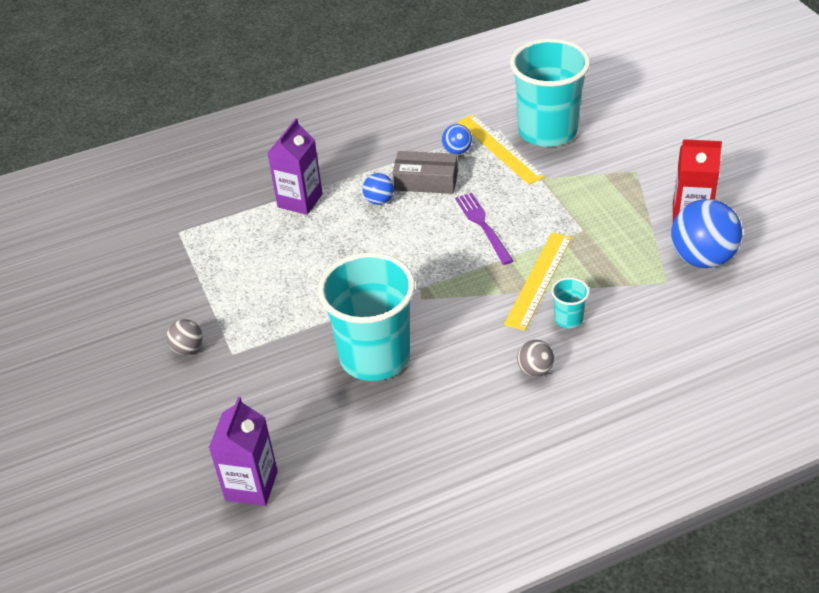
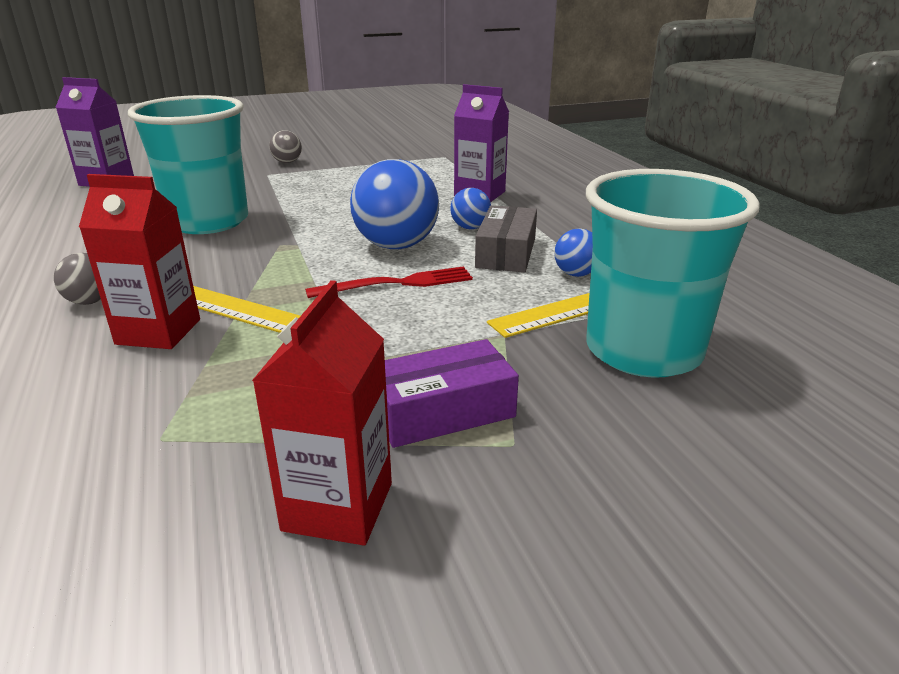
camera: 90 degrees right, 15 degrees down
purple fork [455,193,513,265] -> red fork [305,266,473,298]
turquoise cup [551,278,589,328] -> red carton [79,174,200,349]
blue ball [671,199,742,268] -> blue ball moved to [350,159,439,249]
none -> purple box [385,339,519,448]

